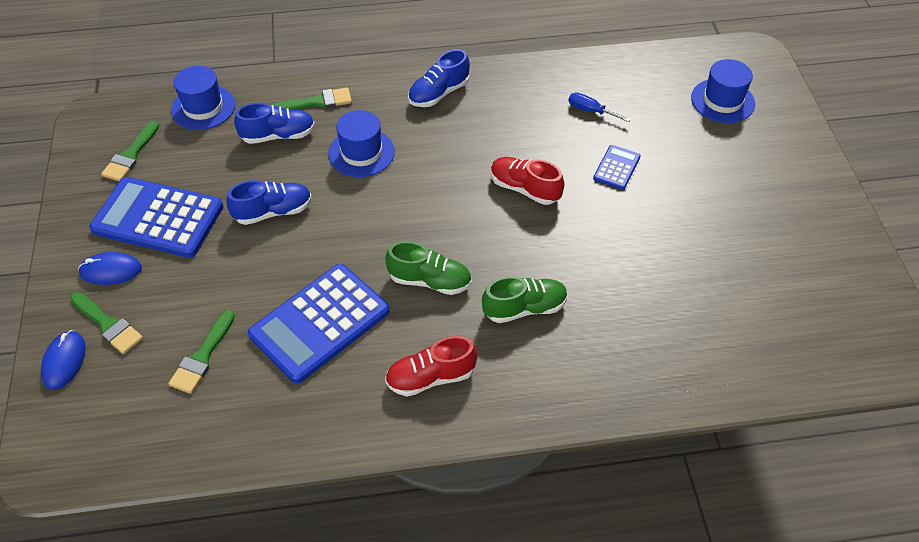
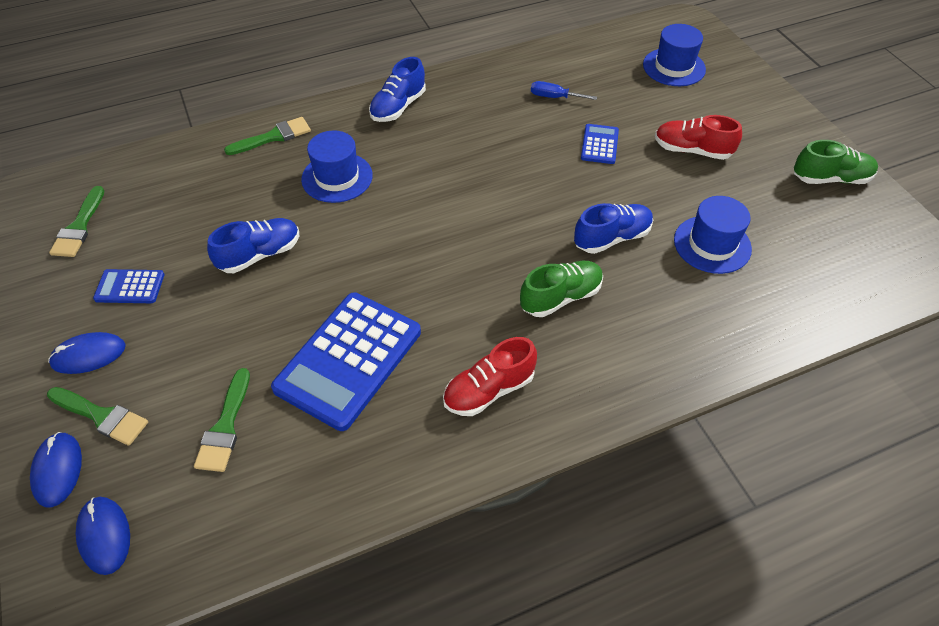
camera: 15 degrees left, 0 degrees up
blue calculator [89,177,224,258] -> blue calculator [93,269,164,303], size x0.47
blue hat [171,66,235,130] -> blue hat moved to [674,196,752,274]
blue shoe [234,103,315,144] -> blue shoe moved to [574,203,653,254]
green shoe [386,241,472,295] -> green shoe moved to [794,140,878,184]
red shoe [491,157,565,205] -> red shoe moved to [655,115,742,160]
none -> blue mouse [76,497,130,575]

